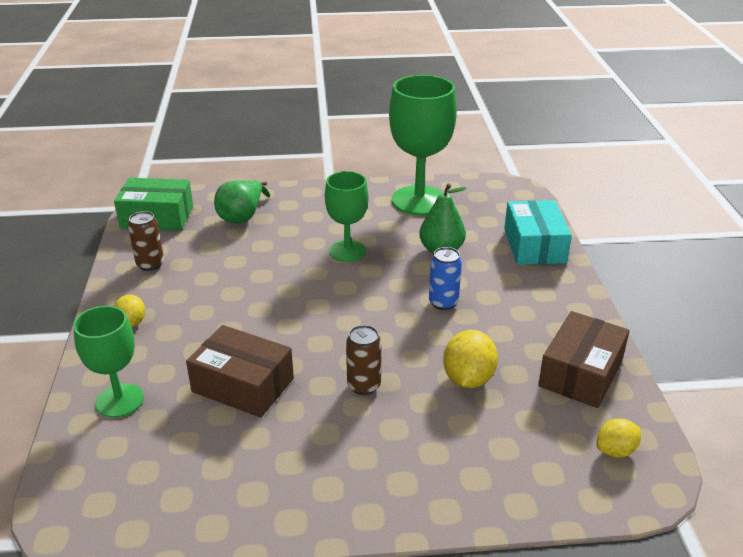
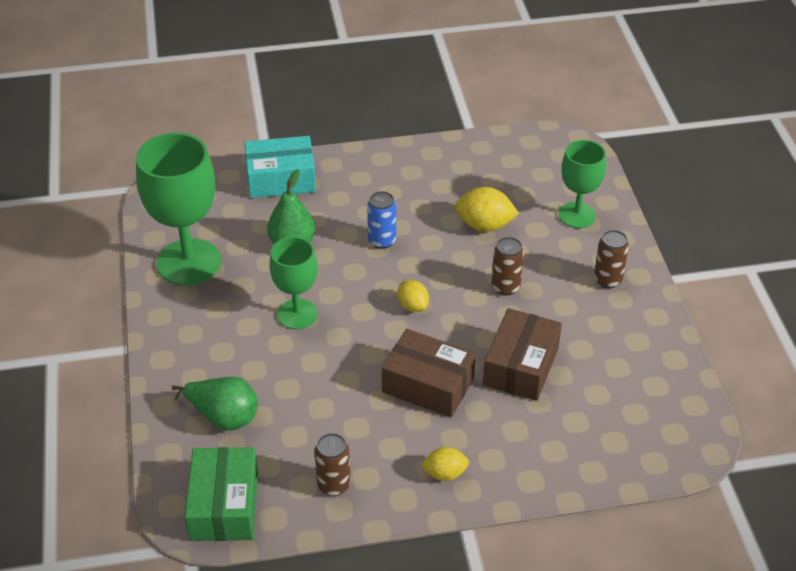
camera: 95 degrees left, 10 degrees up
green goblet [73,306,144,418] -> green goblet moved to [559,140,606,228]
brown box [538,311,629,408] -> brown box moved to [382,329,476,417]
yellow lemon [597,419,641,458] -> yellow lemon moved to [397,280,429,312]
none -> brown can [594,230,629,288]

